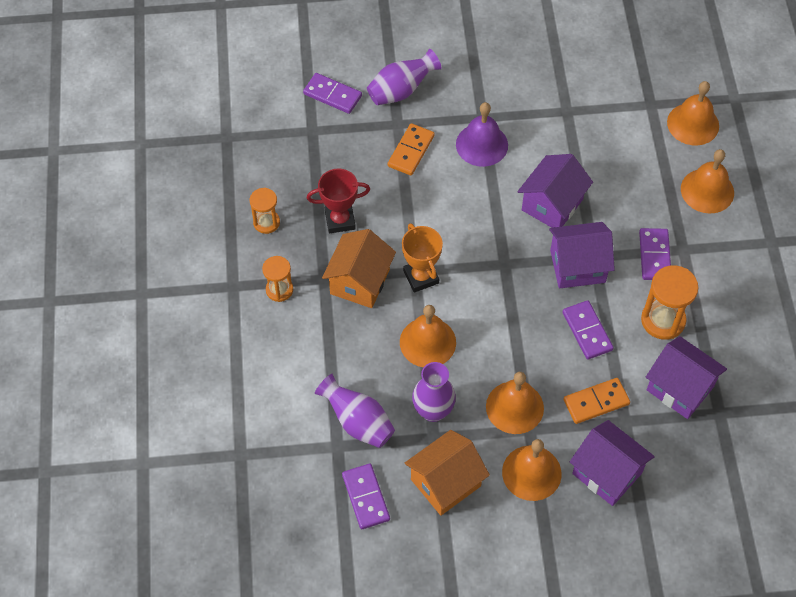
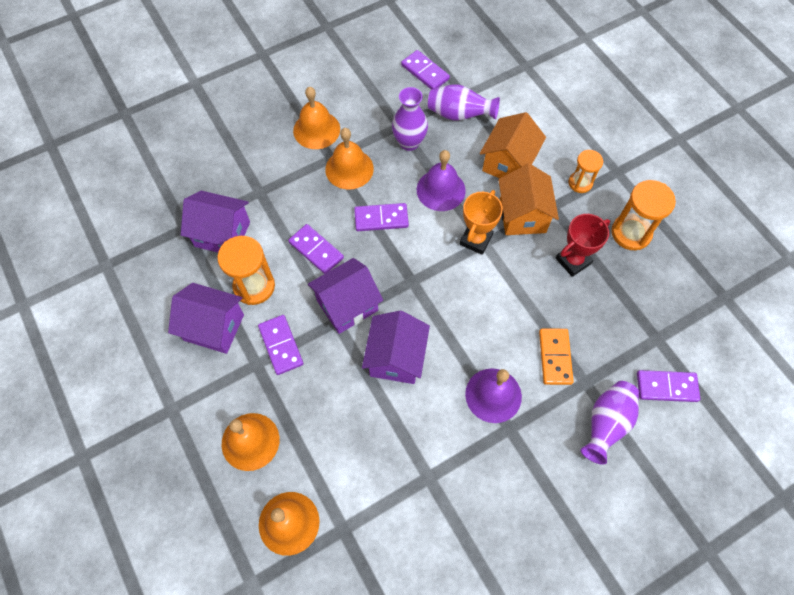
camera: 155 degrees right, 5 degrees up
orange hourglass [250,188,280,234] -> orange hourglass [611,180,676,250], size x1.60
orange bell [400,305,456,367] -> purple bell [417,150,466,211]
orange trophy [402,223,443,293] -> orange trophy turned 75 degrees clockwise [460,190,503,255]
orange house [405,430,490,515] -> orange house moved to [480,112,546,178]
orange domino [563,378,630,424] -> none
purple house [570,420,655,506] -> purple house moved to [168,283,244,354]
none -> purple domino [354,203,409,231]

